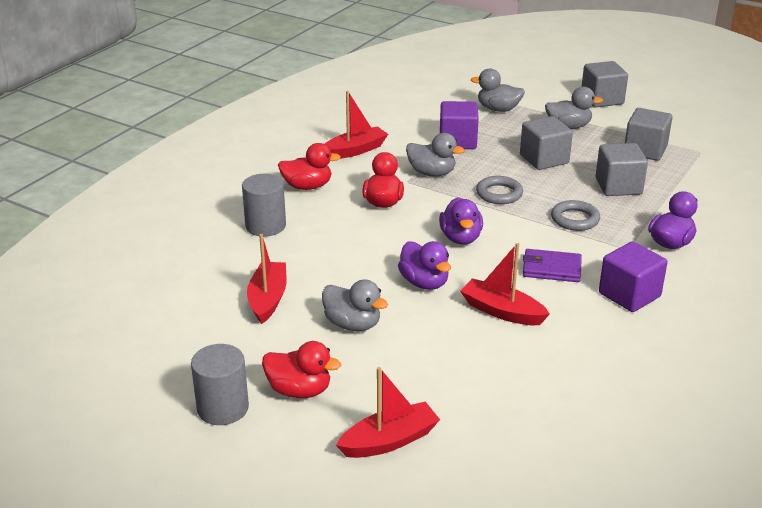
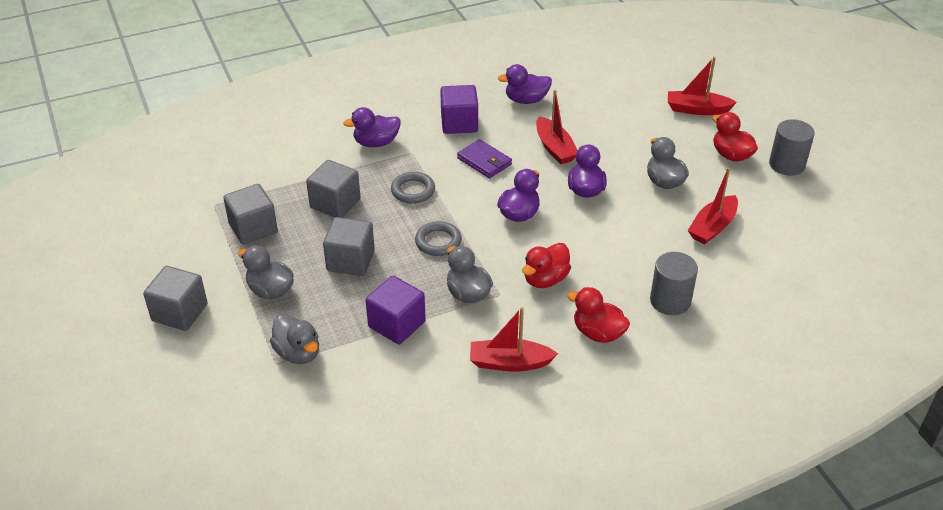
camera: 145 degrees left, 10 degrees up
none -> purple duck [498,64,552,104]

